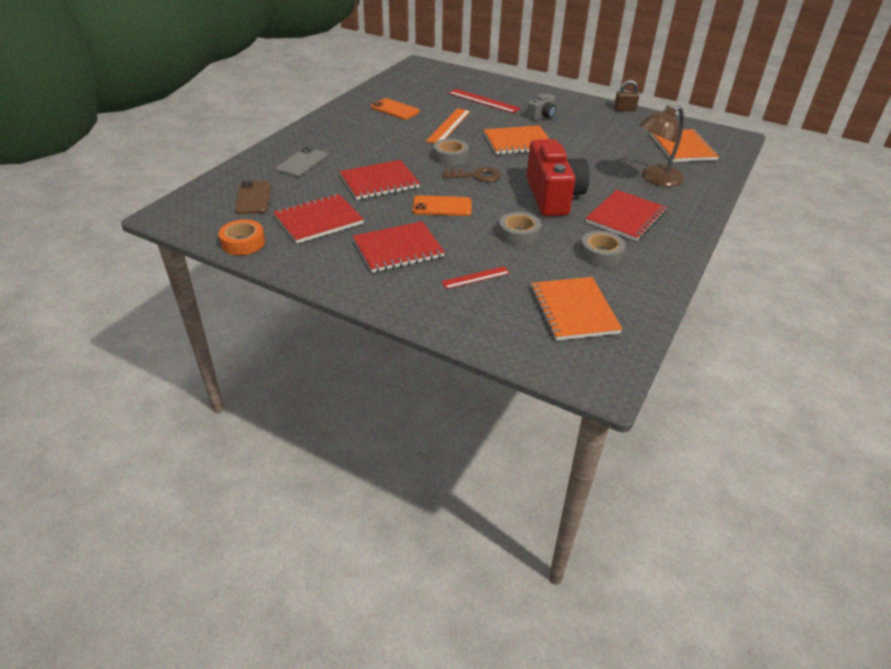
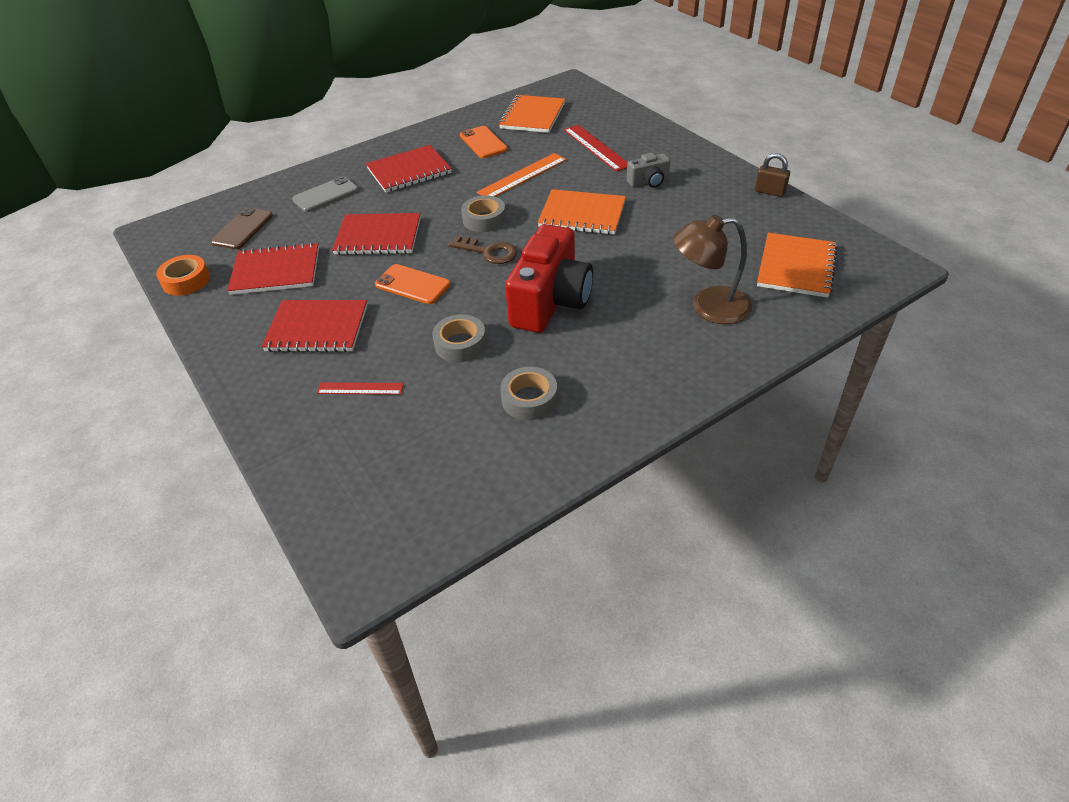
camera: 30 degrees right, 5 degrees up
orange notebook [530,277,623,341] -> orange notebook moved to [499,95,565,133]
red notebook [585,190,667,241] -> red notebook moved to [366,145,452,192]

